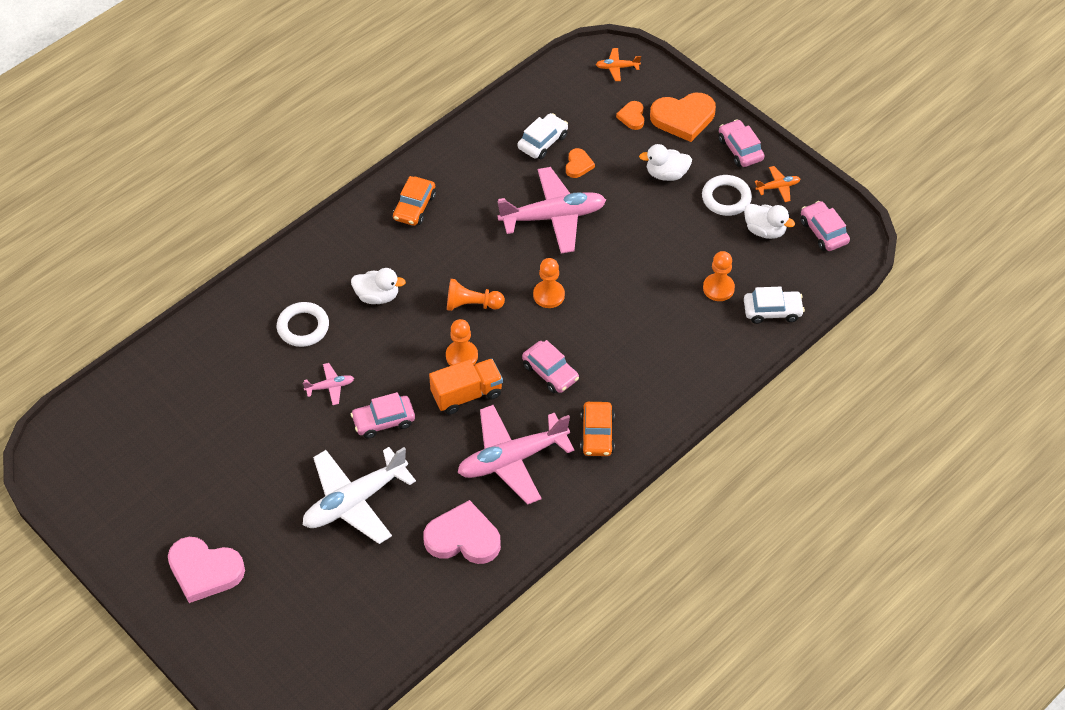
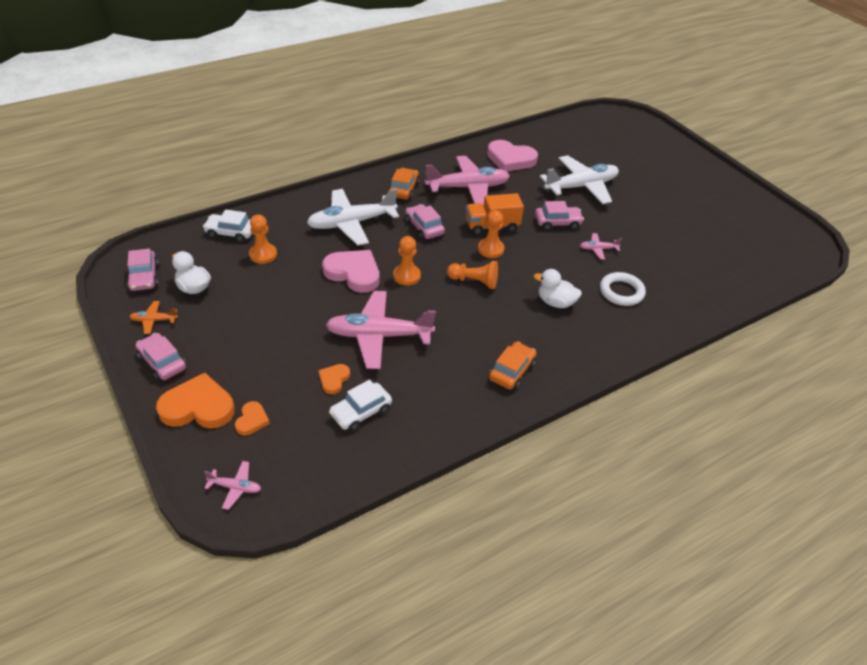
camera: 170 degrees left, 10 degrees down
pink heart [168,537,245,603] -> pink heart moved to [322,250,379,293]
orange plane [596,48,641,81] -> pink plane [204,461,261,510]
white duck [639,144,692,181] -> none
white ring [702,175,752,216] -> none
pink car [718,119,764,167] -> pink car turned 150 degrees clockwise [135,333,187,381]
none -> white plane [307,188,399,246]

